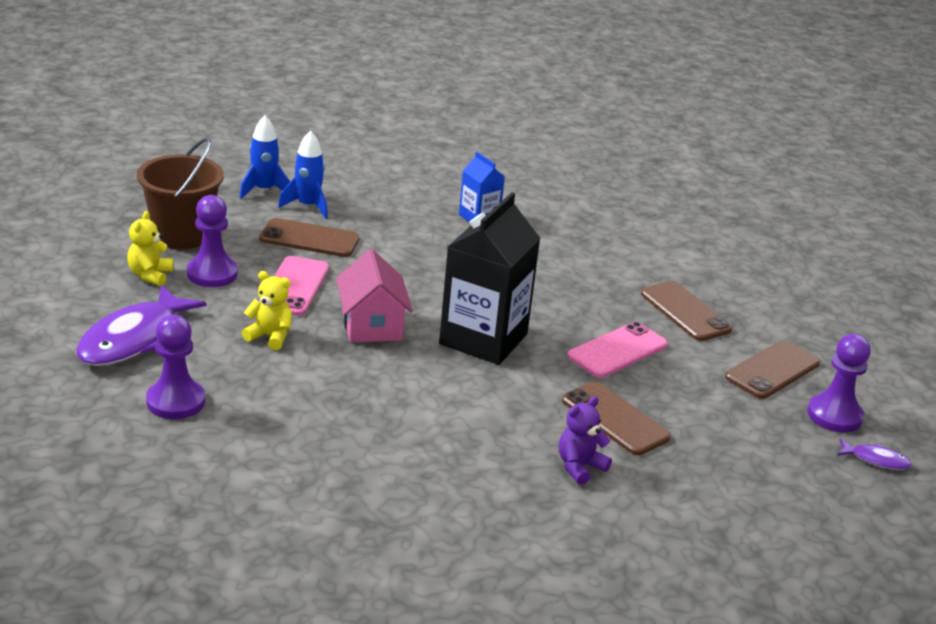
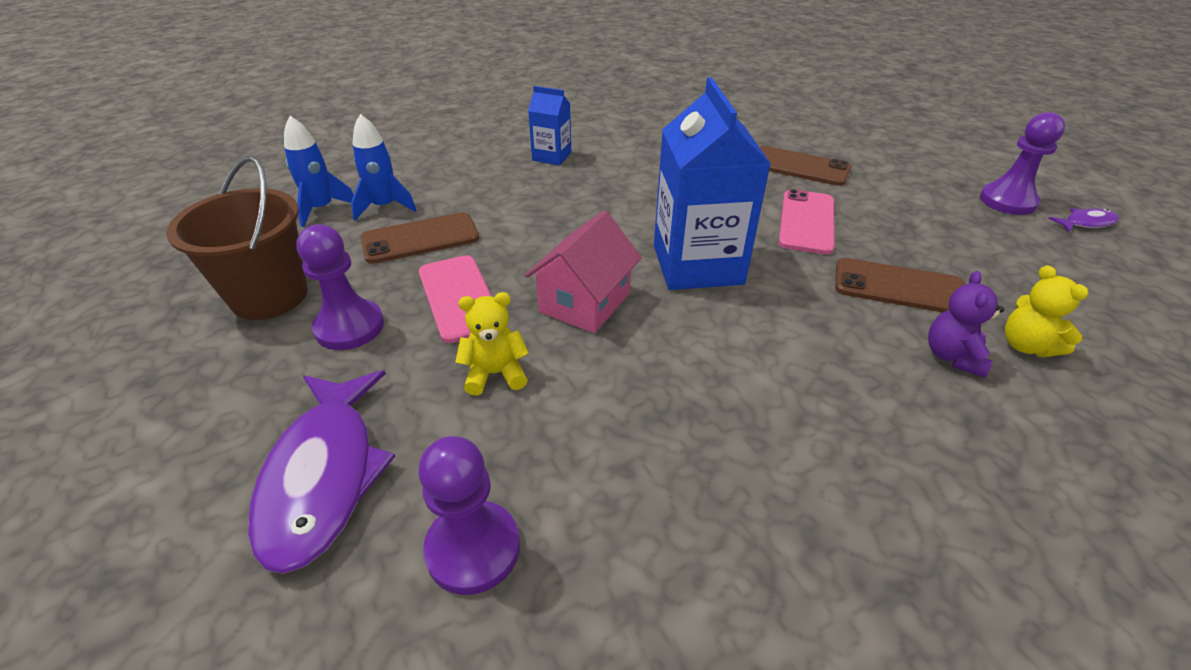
camera: 30 degrees left, 10 degrees up
yellow teddy bear [127,211,173,286] -> yellow teddy bear moved to [1005,265,1088,357]
pink house [336,249,413,342] -> pink house turned 75 degrees clockwise [525,211,642,333]
black carton [439,192,541,365] -> blue carton [654,77,771,290]
brown phone [725,340,820,399] -> none

